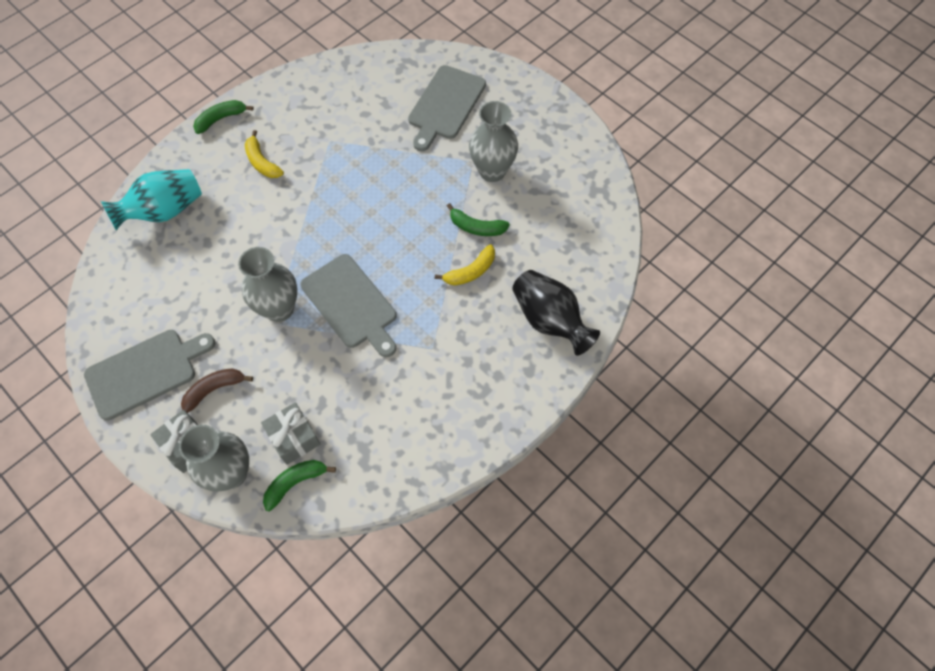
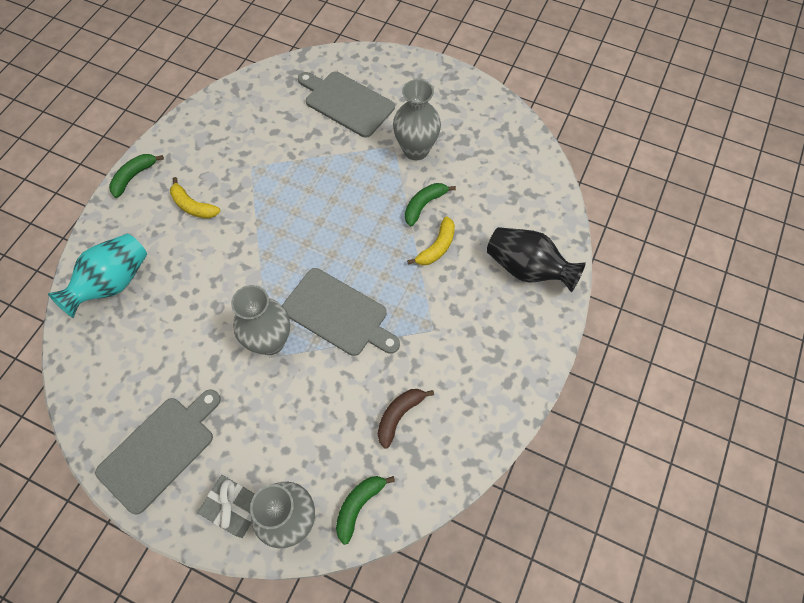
camera: 20 degrees left, 0 degrees up
brown banana [181,368,253,413] -> brown banana moved to [378,389,434,449]
grey gift [261,402,321,465] -> none
grey cutting board [408,65,486,151] -> grey cutting board turned 120 degrees clockwise [298,72,395,138]
green banana [447,203,510,236] -> green banana turned 135 degrees clockwise [405,183,456,226]

